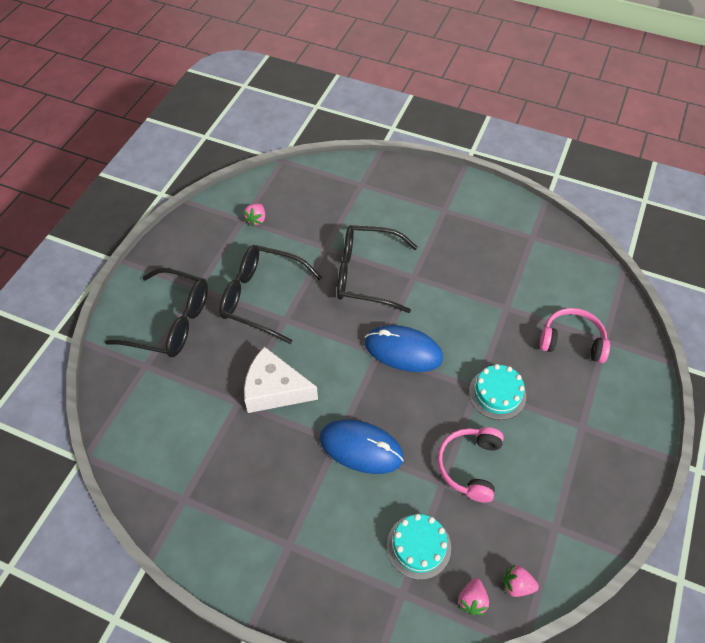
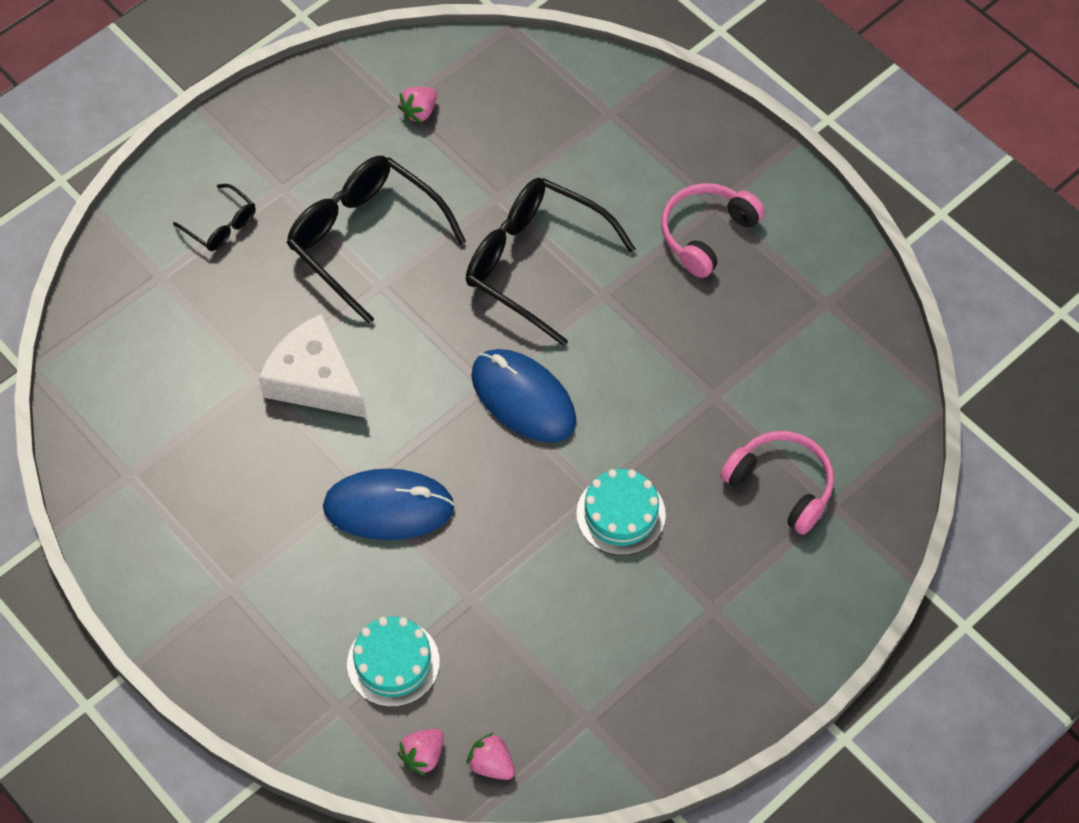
camera: 25 degrees right, 5 degrees up
black glasses [105,268,208,357] -> black glasses [173,184,255,251], size x0.48
blue mouse [319,419,404,474] -> blue mouse turned 45 degrees counterclockwise [323,469,455,540]
pink headphones [437,427,504,502] -> pink headphones moved to [661,183,765,278]

